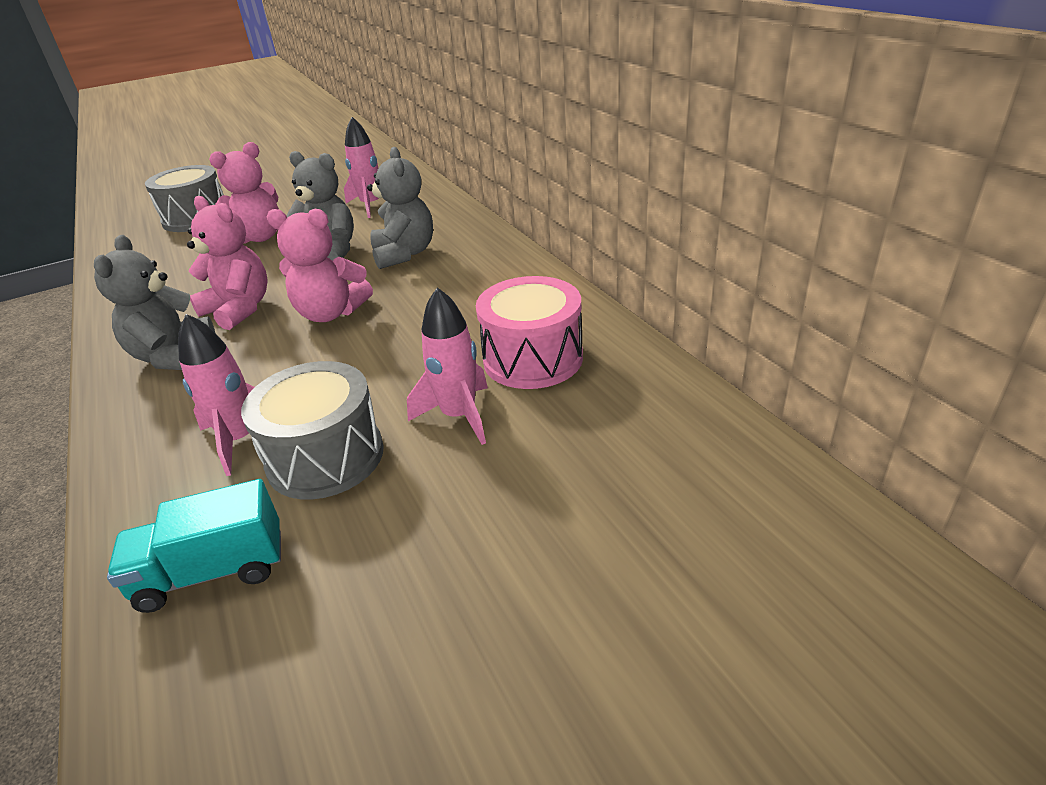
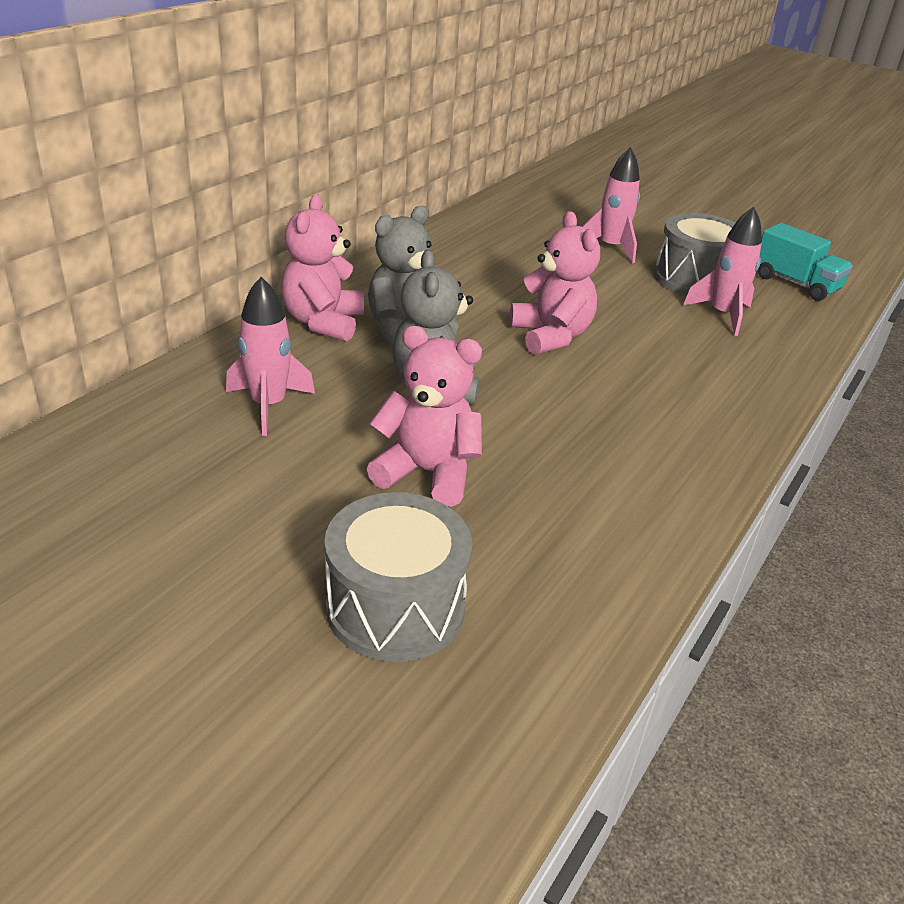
camera: 125 degrees left, 0 degrees up
grey teddy bear [94,235,215,370] -> none
pink teddy bear [187,196,268,330] -> pink teddy bear moved to [281,194,364,342]
pink drum [476,276,583,389] -> none

